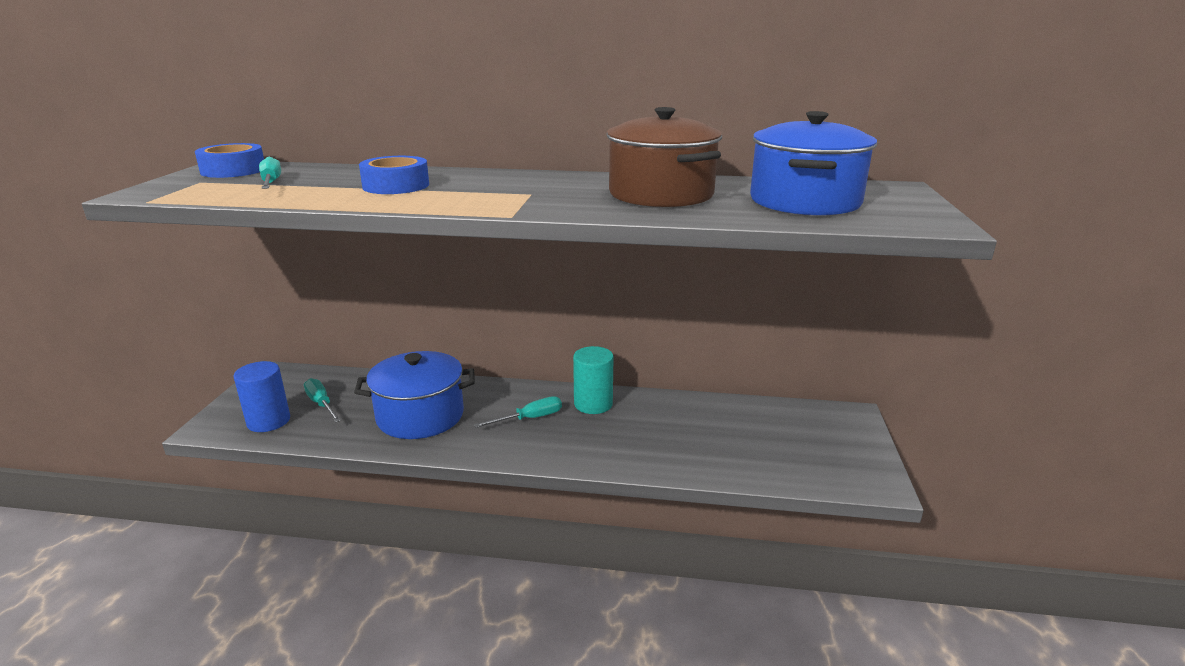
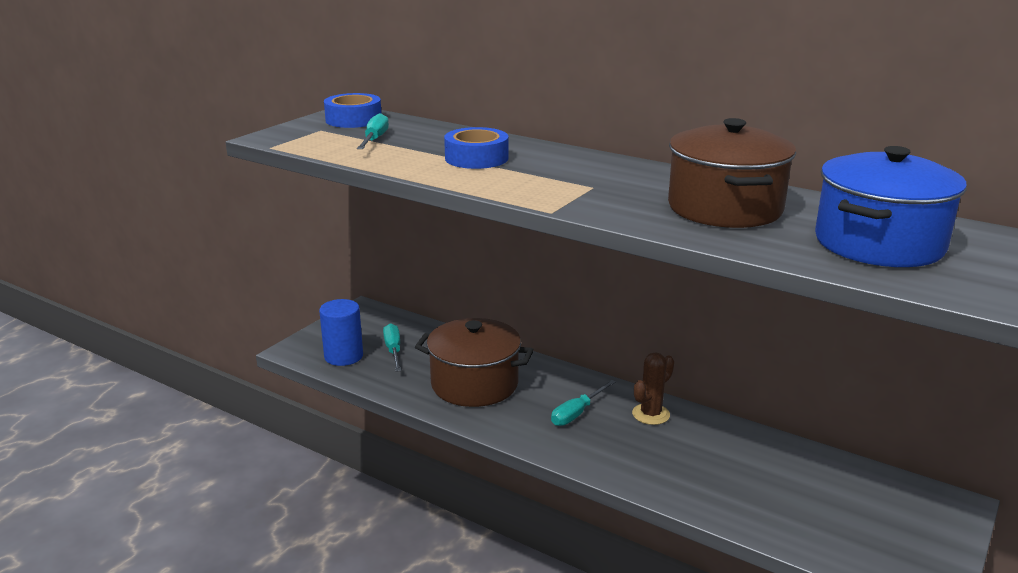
camera: 25 degrees right, 0 degrees up
blue pot [354,351,475,439] -> brown pot [415,318,534,407]
turquoise screwdriver [474,396,562,428] -> turquoise screwdriver turned 135 degrees clockwise [551,380,616,426]
turquoise cylinder [573,346,614,414] -> brown cactus [632,352,674,425]

